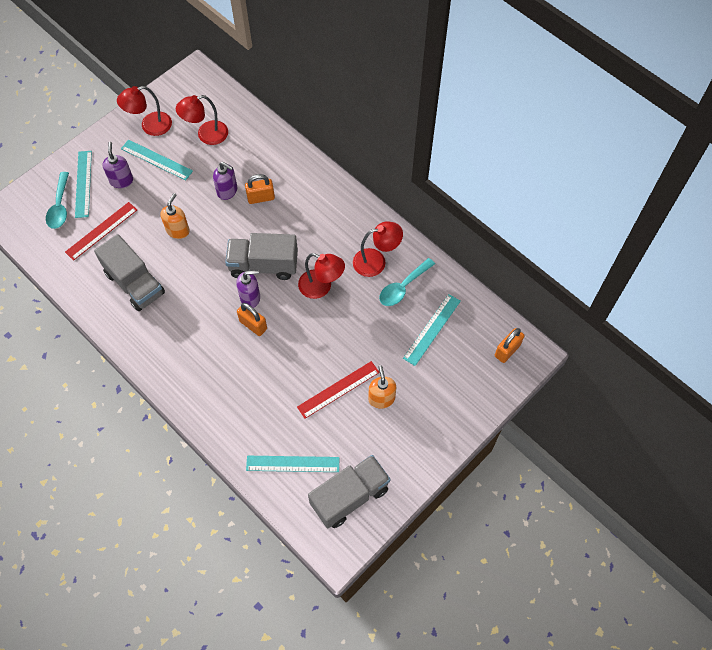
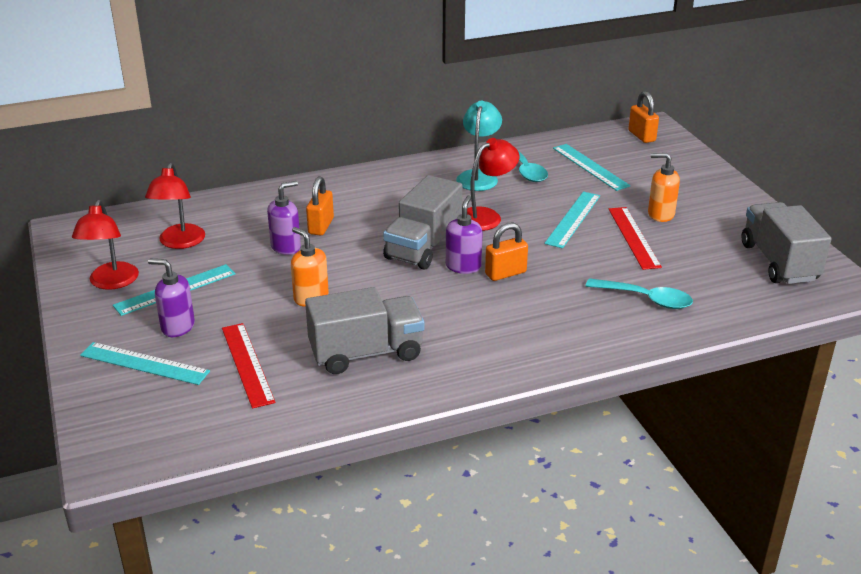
camera: 65 degrees left, 30 degrees down
turquoise spoon [46,172,69,229] -> turquoise spoon moved to [586,278,693,309]
turquoise ruler [246,456,340,472] -> turquoise ruler moved to [545,191,600,248]
red lamp [353,221,403,277] -> turquoise lamp [456,101,502,191]

